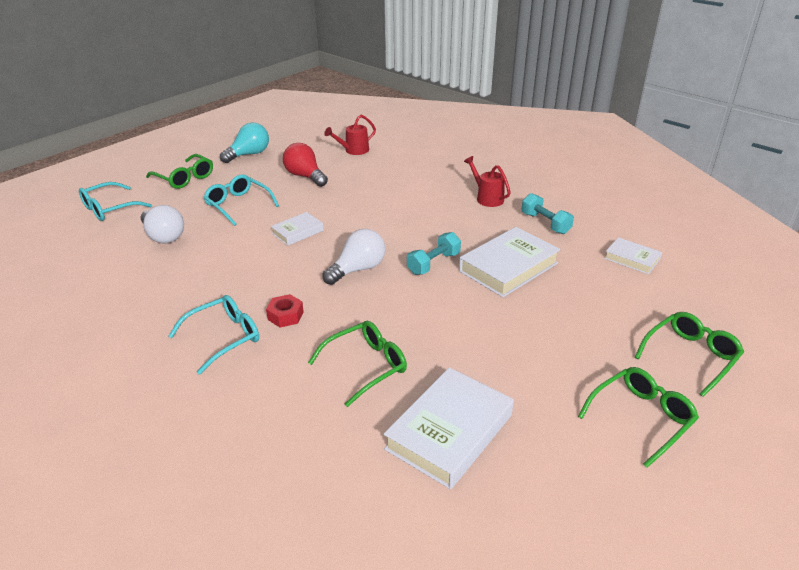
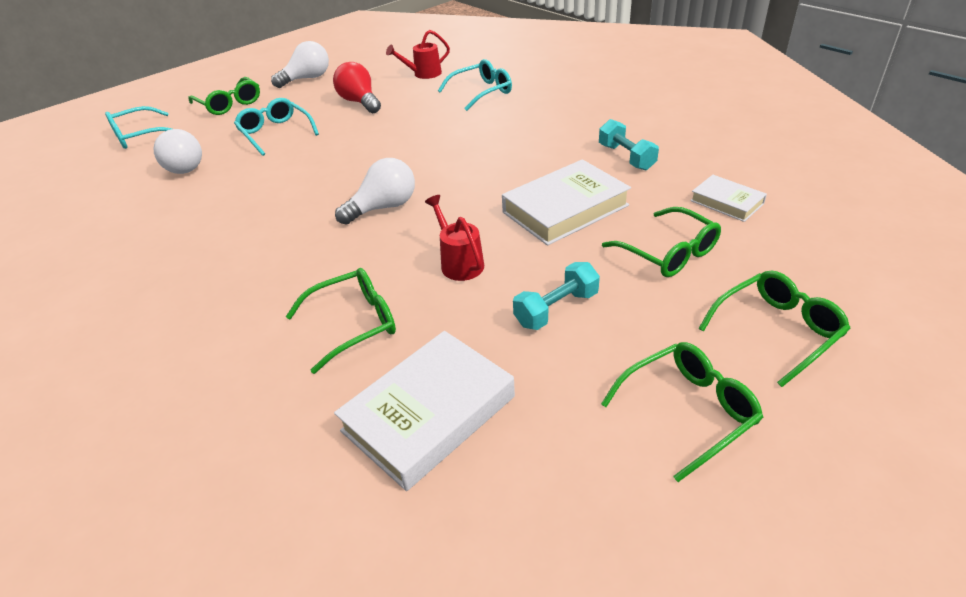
camera: 10 degrees right, 5 degrees up
turquoise glasses [168,295,259,375] -> turquoise glasses moved to [438,59,512,111]
turquoise light bulb [220,123,269,163] -> white light bulb [271,41,329,88]
red nut [266,294,304,327] -> none
white book [271,212,324,246] -> none
turquoise dumbbell [407,232,461,275] -> turquoise dumbbell moved to [513,262,600,330]
red watering can [464,156,511,207] -> red watering can moved to [425,195,484,281]
none -> green glasses [602,207,721,277]

